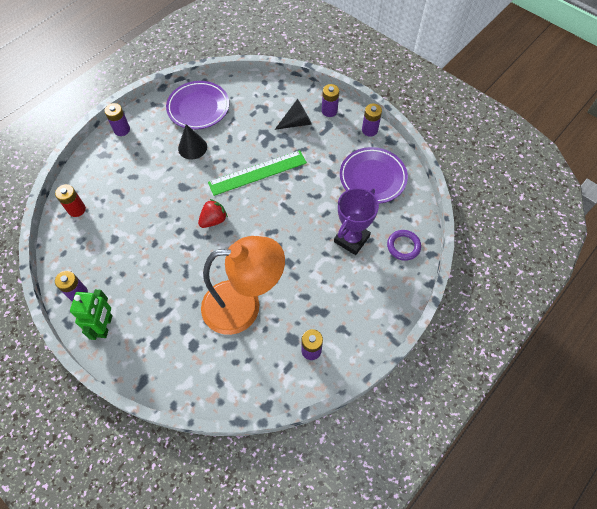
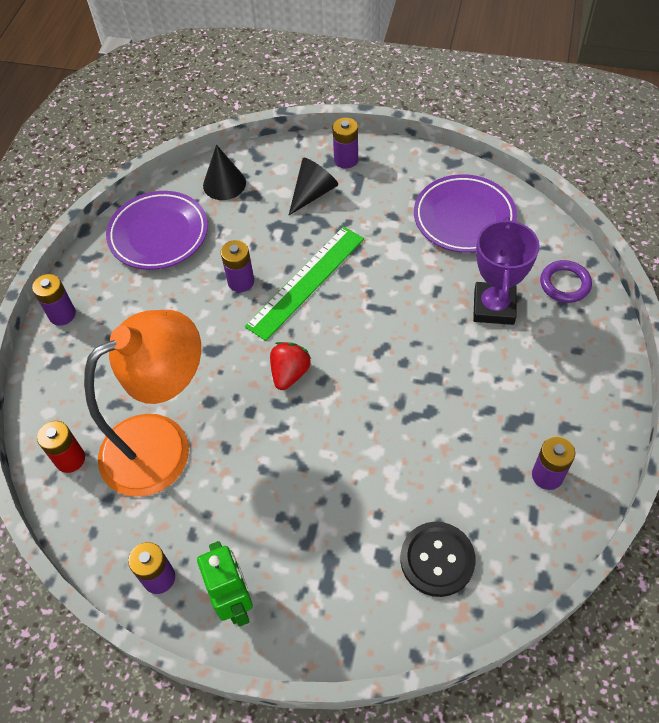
camera: 25 degrees left, 5 degrees down
black cone [178,124,207,160] -> black cone moved to [203,145,246,200]
orange lamp [201,236,285,335] -> orange lamp moved to [84,310,201,497]
purple battery [362,104,382,137] -> purple battery moved to [221,240,254,292]
none -> black button [400,522,476,597]

